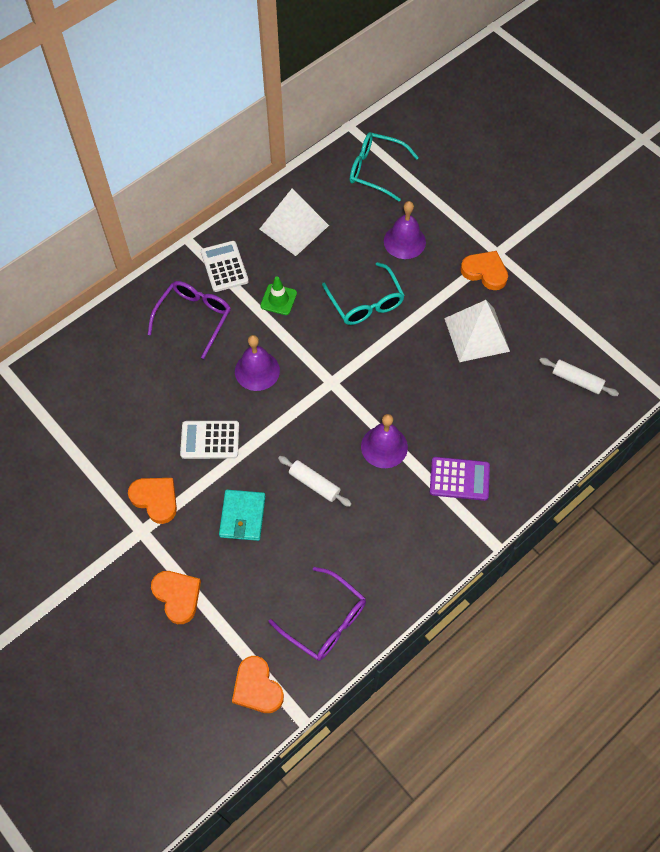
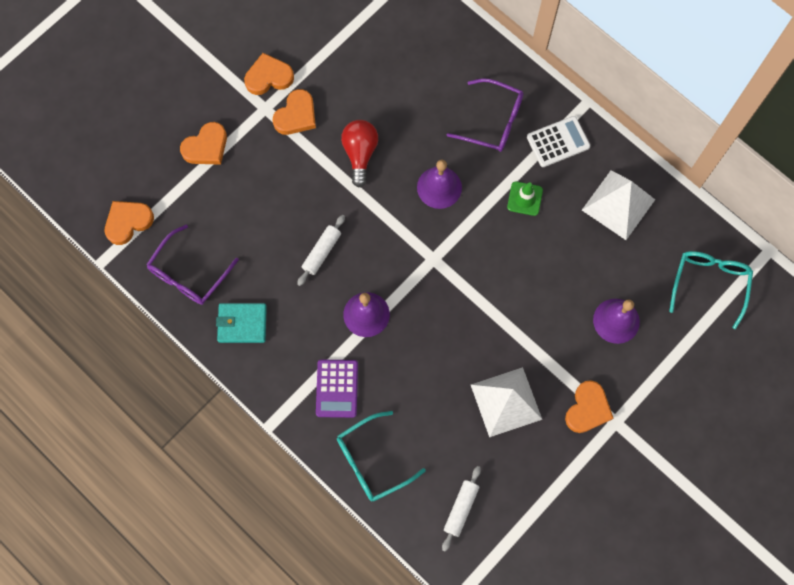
camera: 85 degrees right, 10 degrees up
white calculator [180,421,239,459] -> red light bulb [341,120,378,187]
turquoise wallet [219,490,266,541] -> turquoise wallet moved to [216,303,267,343]
turquoise glasses [322,262,405,325] -> turquoise glasses moved to [337,411,426,502]
none -> orange heart [244,53,294,95]

